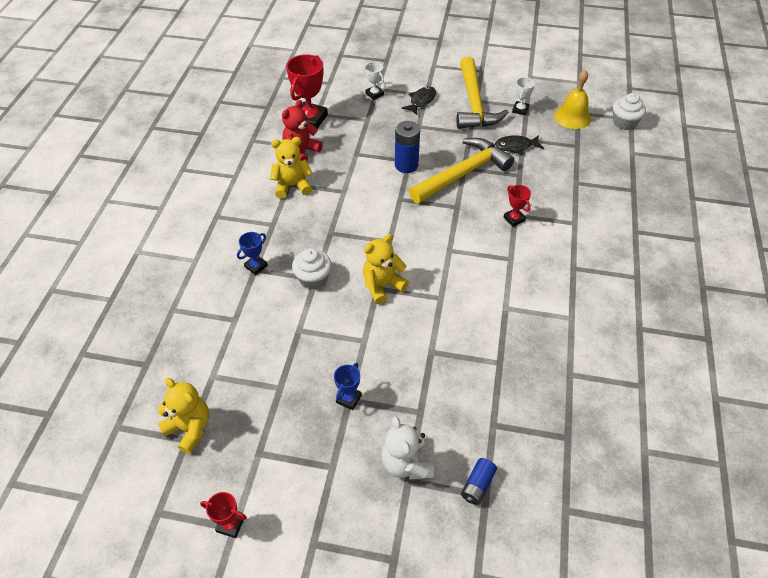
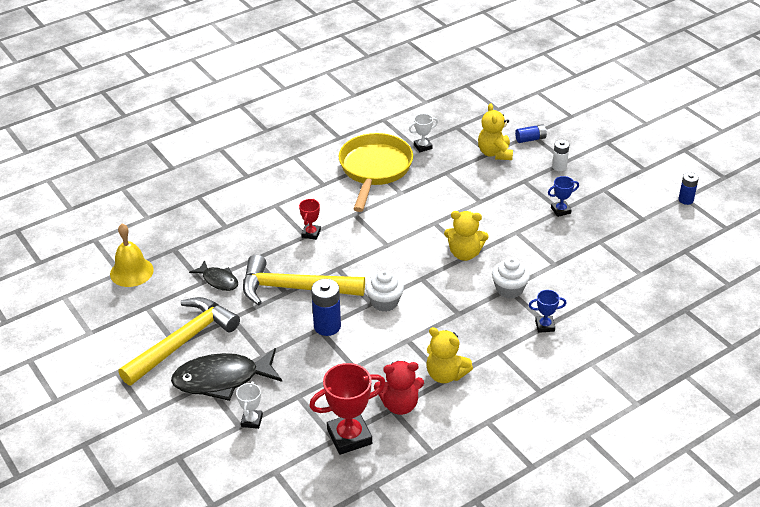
camera: 135 degrees left, 10 degrees down
yellow teddy bear [157,378,209,454] -> yellow teddy bear moved to [478,103,513,160]
red trophy [200,492,247,538] -> blue battery [678,172,699,205]
white teddy bear [381,416,434,480] -> white battery [552,140,570,171]
black fish [401,86,436,115] -> black fish [171,348,282,401], size x1.84
white trophy [512,77,535,115] -> white trophy moved to [409,114,438,152]
white cupcake [613,93,646,130] -> white cupcake moved to [366,270,404,312]
none -> yellow pan [339,133,413,212]

